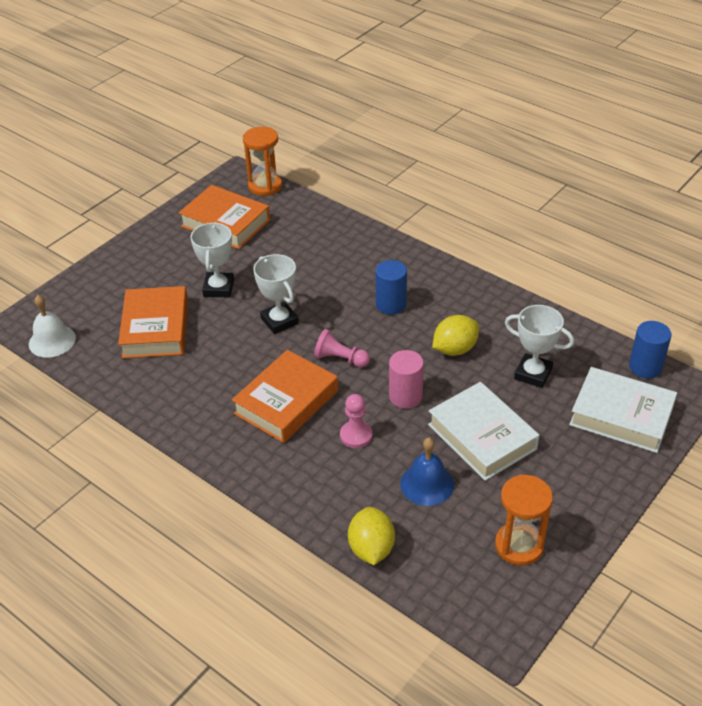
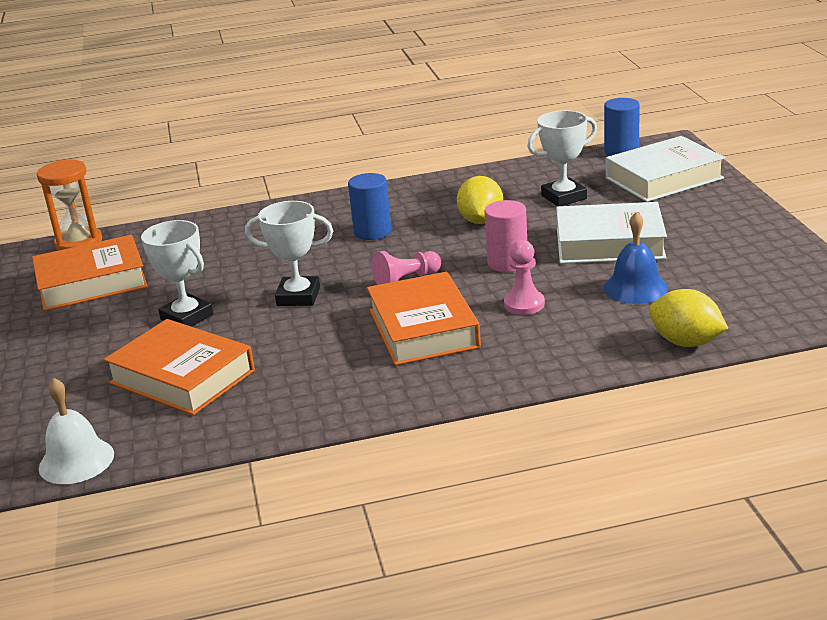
camera: 50 degrees left, 15 degrees down
orange hourglass [495,474,553,566] -> none

